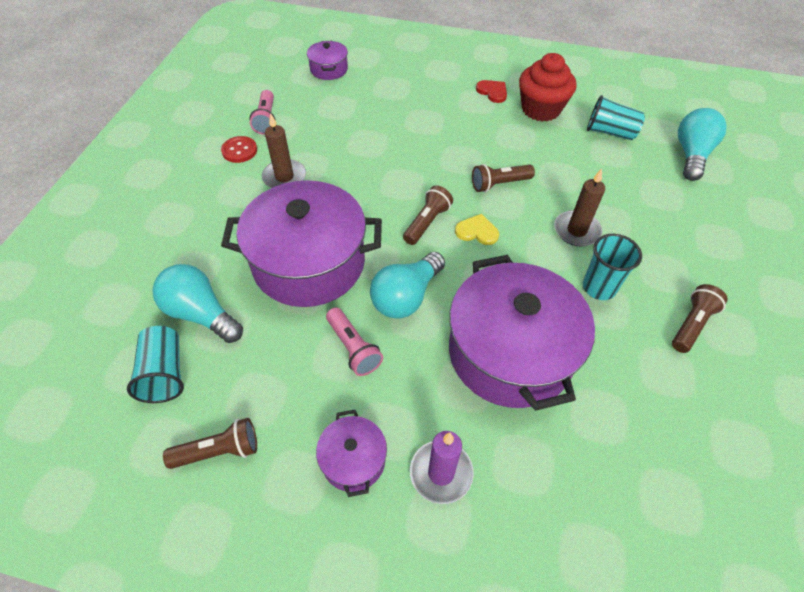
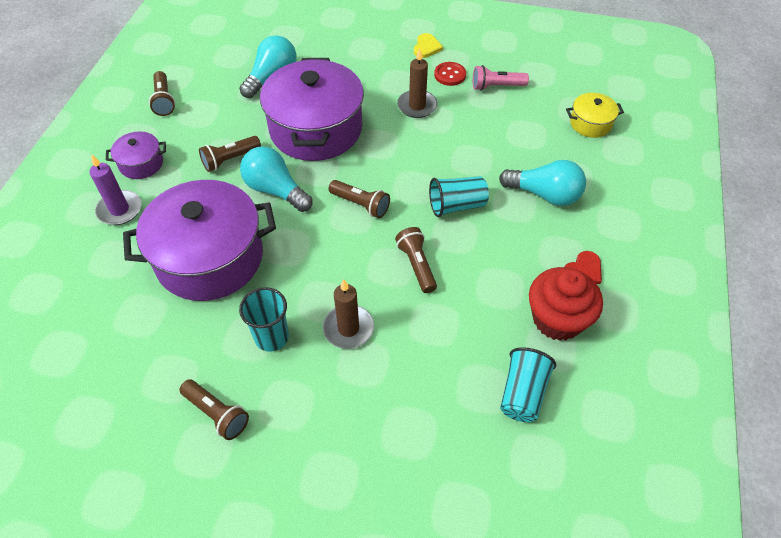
camera: 90 degrees right, 0 degrees up
turquoise cup [127,326,184,403] -> turquoise cup moved to [429,176,489,217]
purple pot [307,41,348,80] -> yellow pot [566,93,624,138]
pink flashlight [326,307,383,376] -> brown flashlight [199,136,261,172]
yellow heart [455,214,499,245] -> yellow heart moved to [414,33,443,58]
turquoise light bulb [678,108,727,181] -> turquoise light bulb moved to [499,160,586,206]

